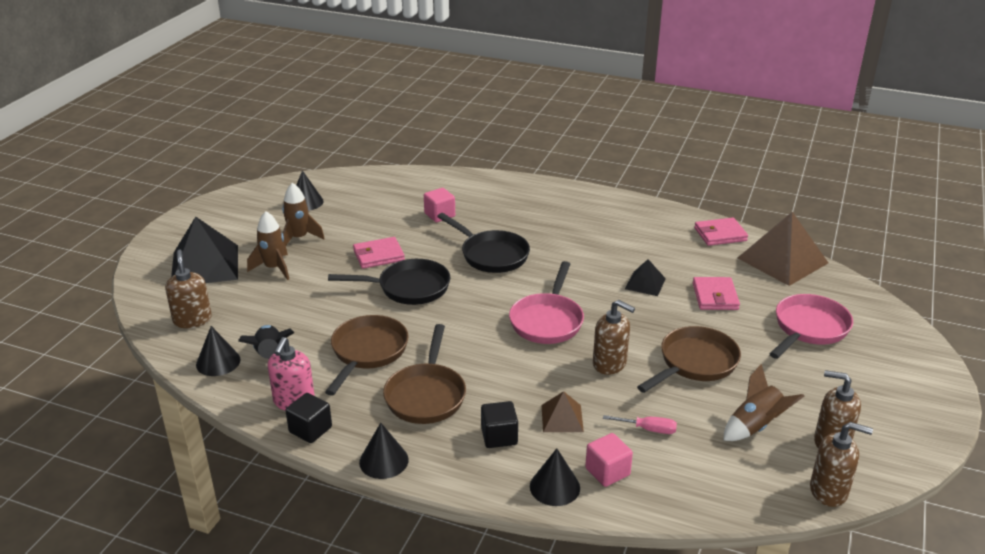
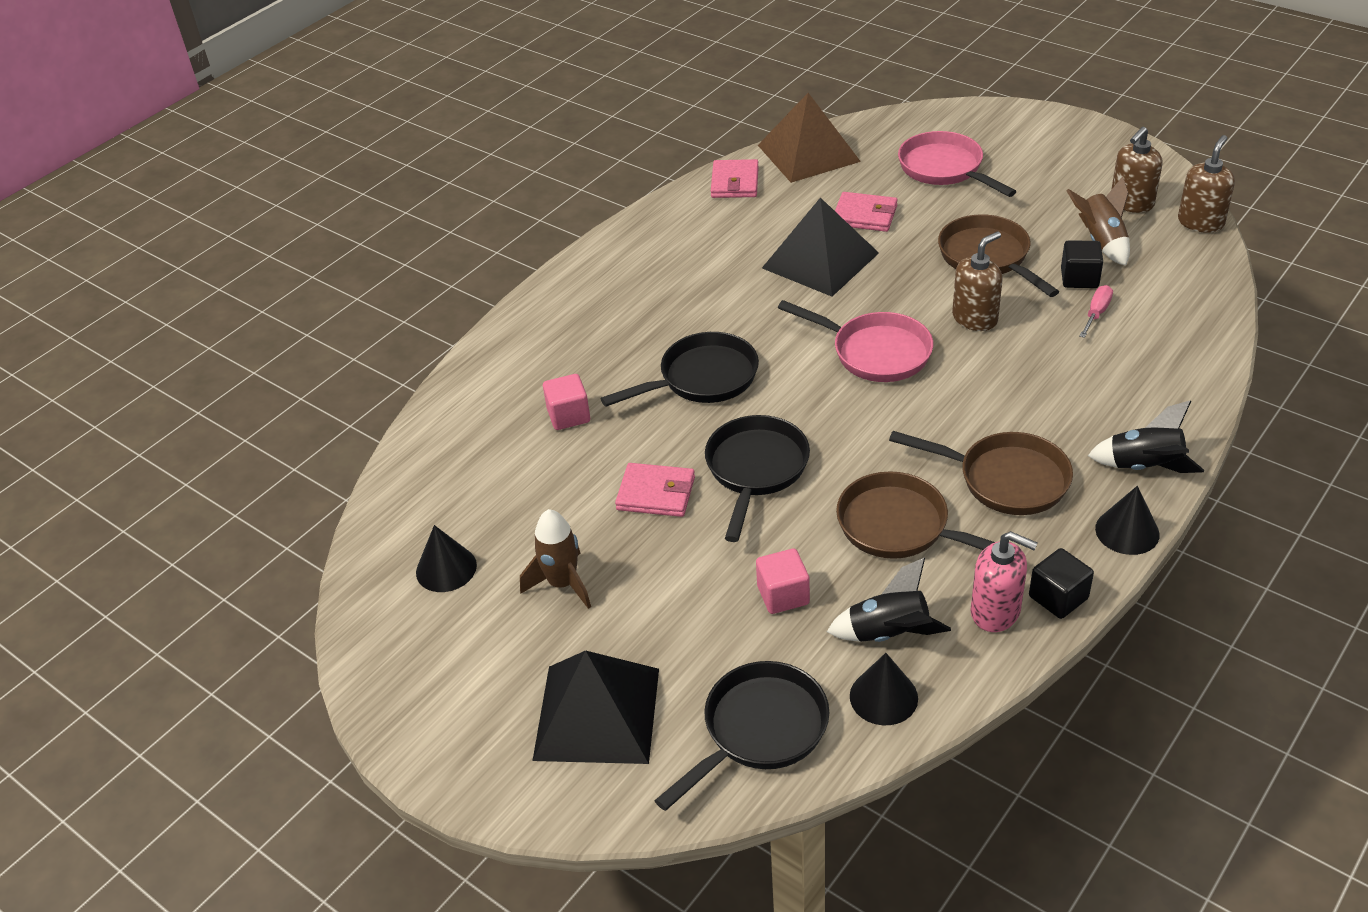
camera: 70 degrees left, 10 degrees up
brown soap dispenser [165,249,212,328] -> black pan [654,661,829,811]
brown rocket [247,211,289,280] -> none
pink wallet [353,237,405,269] -> pink wallet turned 75 degrees counterclockwise [615,463,695,517]
black cube [481,401,518,448] -> black cube moved to [1061,240,1103,288]
black cone [530,448,580,506] -> none
brown pyramid [541,391,584,432] -> none
pink cube [585,433,633,487] -> pink cube moved to [756,548,810,614]
black pyramid [625,259,666,296] -> black pyramid [762,198,879,297], size x1.98
none -> black rocket [1088,400,1204,473]

